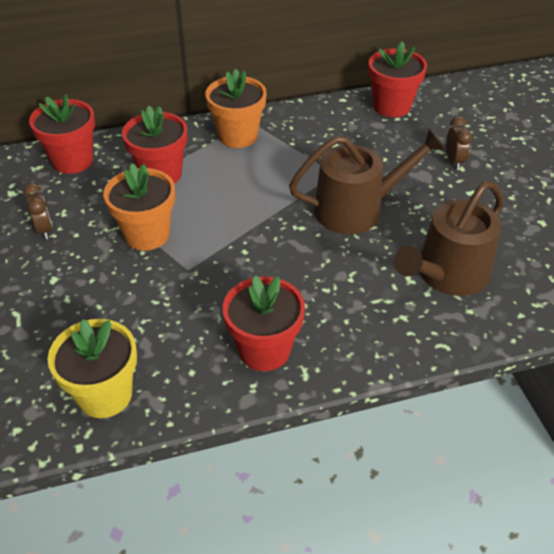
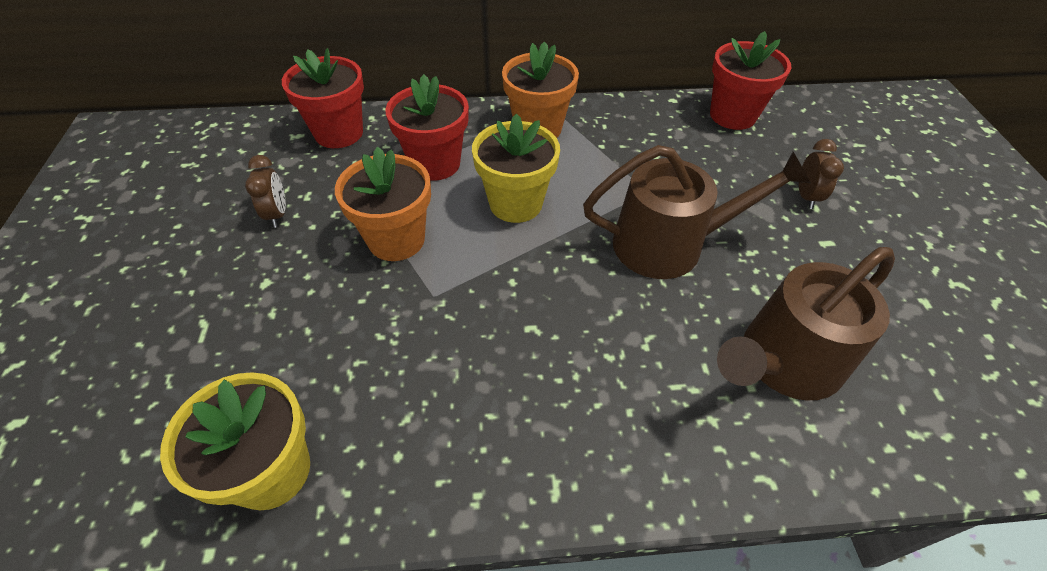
camera: 10 degrees right, 5 degrees up
red flower pot [223,275,305,371] -> none
none -> yellow flower pot [472,113,560,223]

